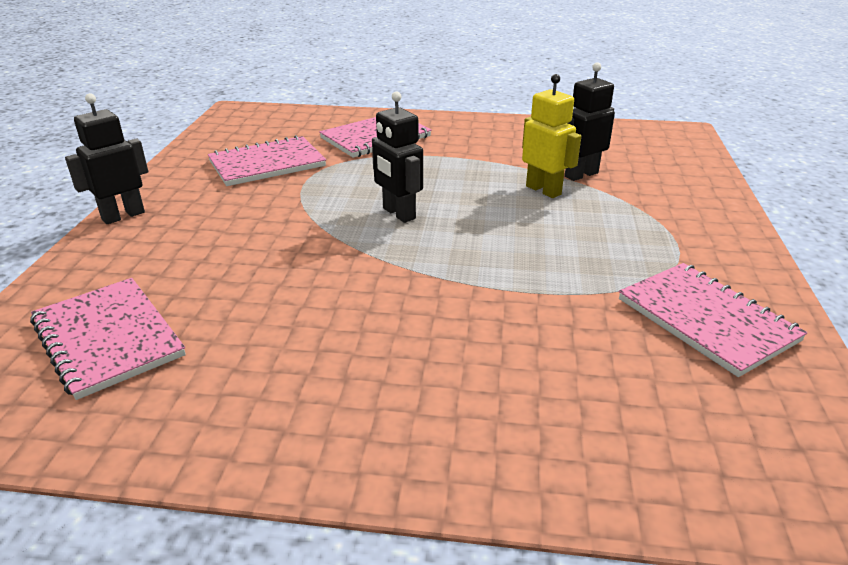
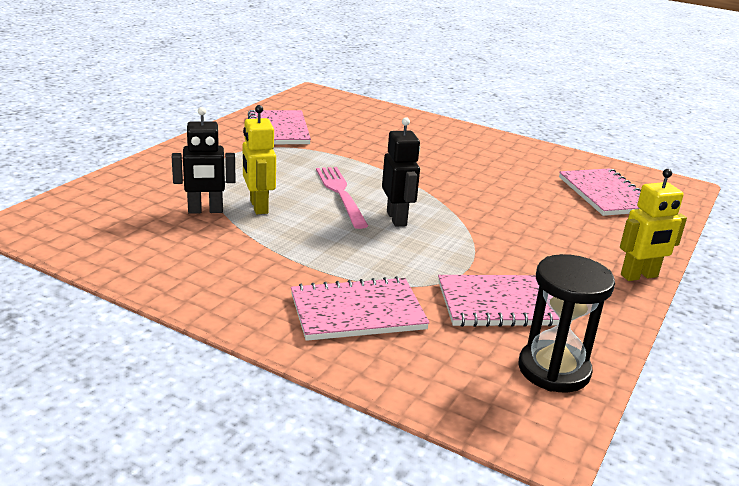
camera: 160 degrees left, 5 degrees down
black robot [65,93,148,224] -> yellow robot [620,169,687,281]
none -> pink fork [316,167,368,229]
none -> black hourglass [518,254,615,392]

